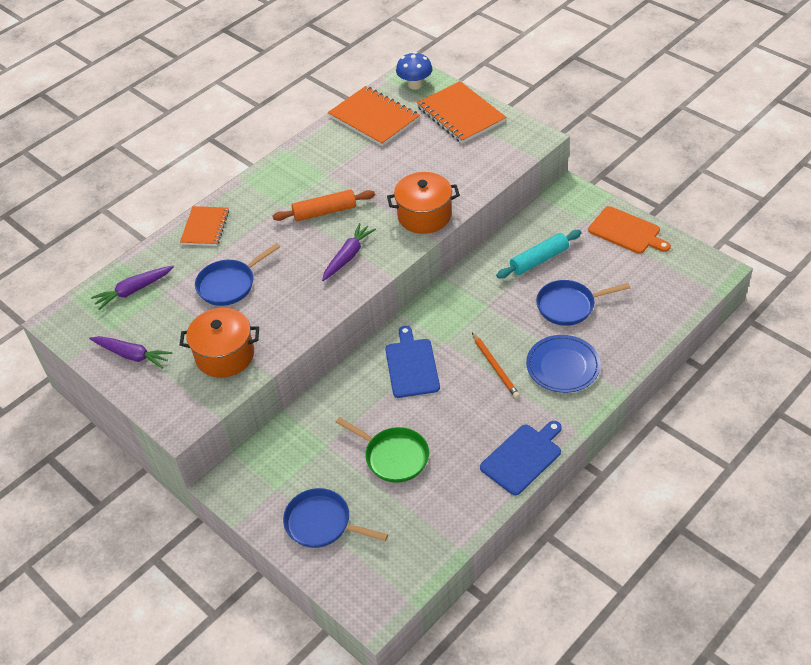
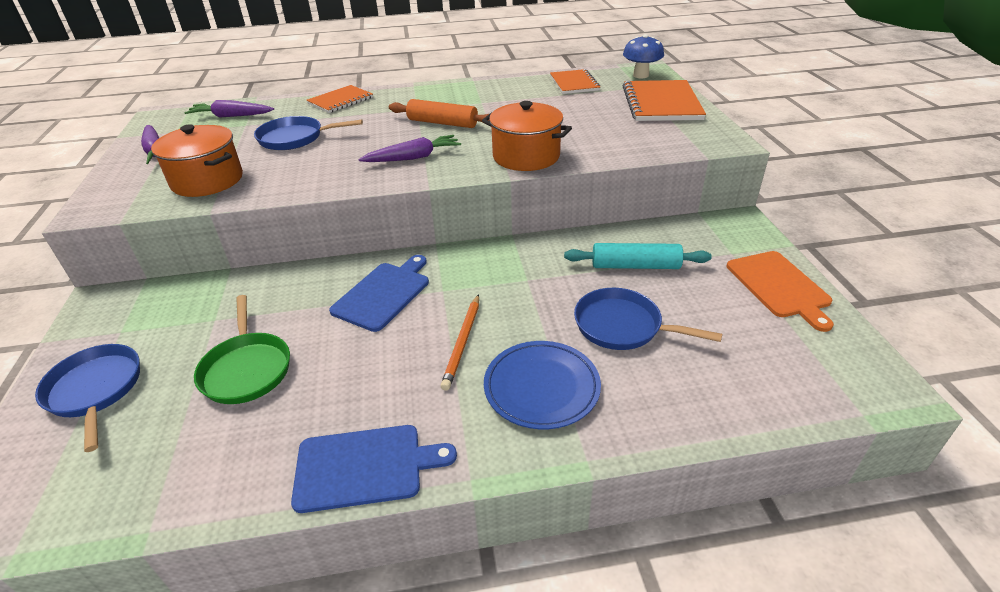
camera: 35 degrees right, 10 degrees down
orange notebook [328,86,420,146] -> orange notebook [550,69,600,94], size x0.63

